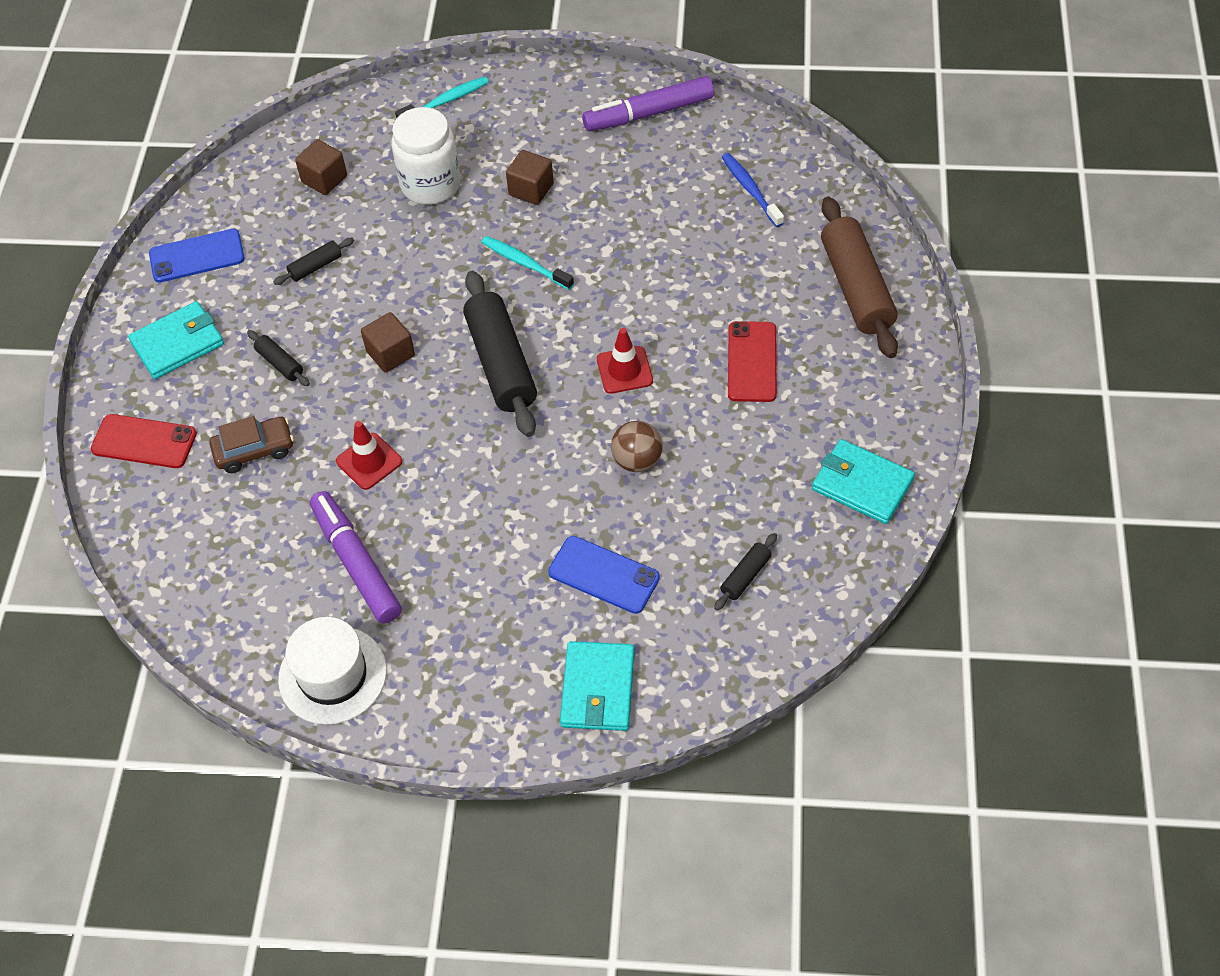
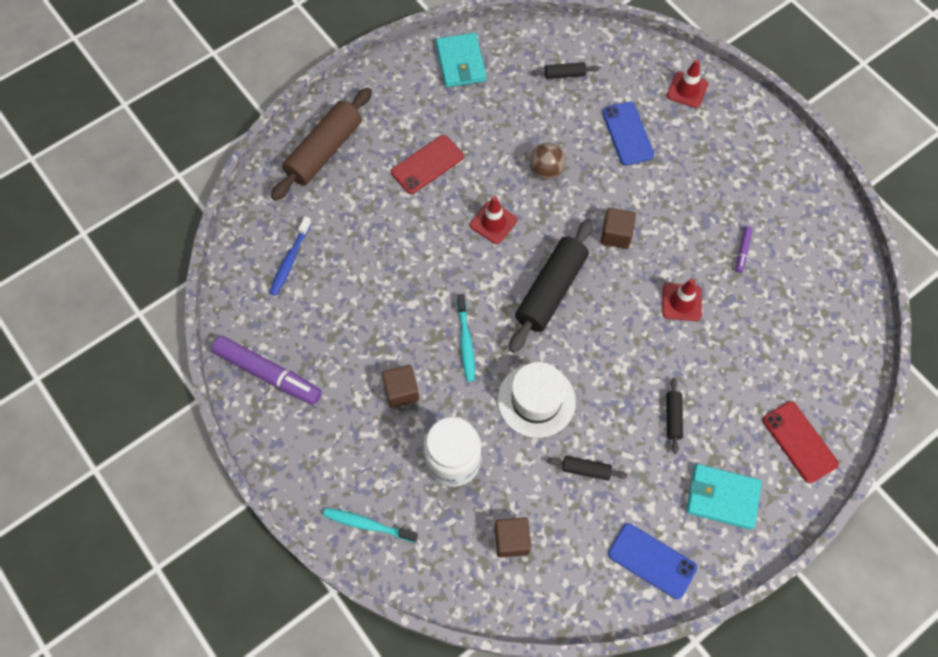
camera: 135 degrees left, 10 degrees up
brown car [209,416,294,473] -> none
white hat [278,617,387,725] -> white hat moved to [498,362,576,438]
purple marker [310,491,402,624] -> purple marker [736,226,753,273], size x0.44
brown cube [361,312,415,373] -> brown cube moved to [601,208,636,249]
turquoise wallet [560,641,635,731] -> red traffic cone [667,59,709,108]

